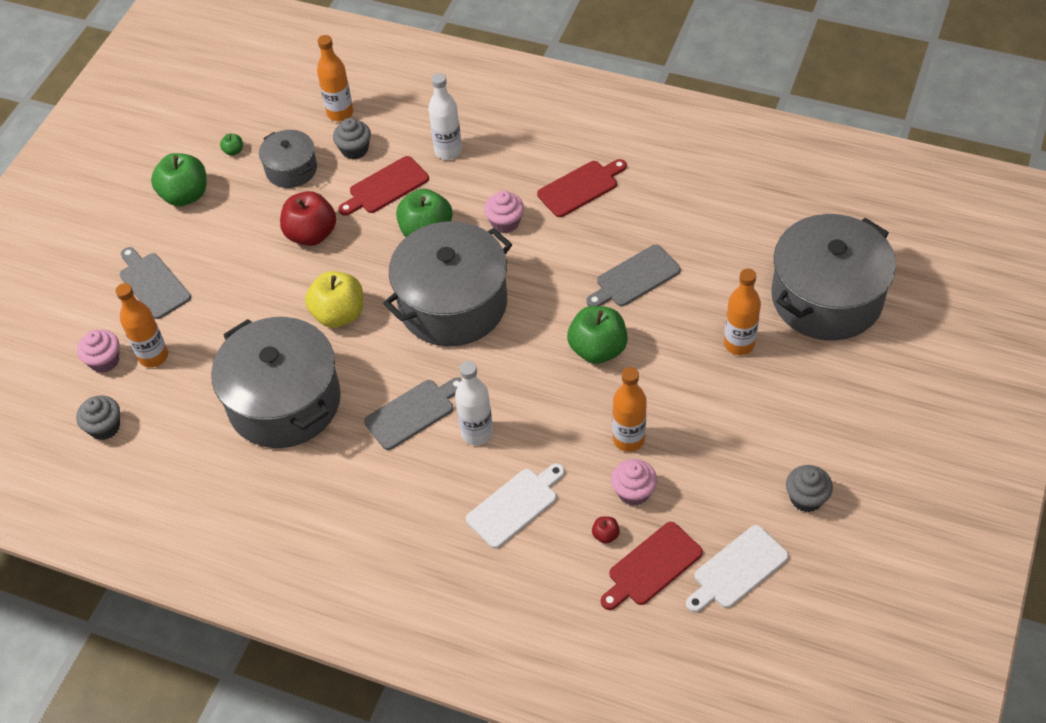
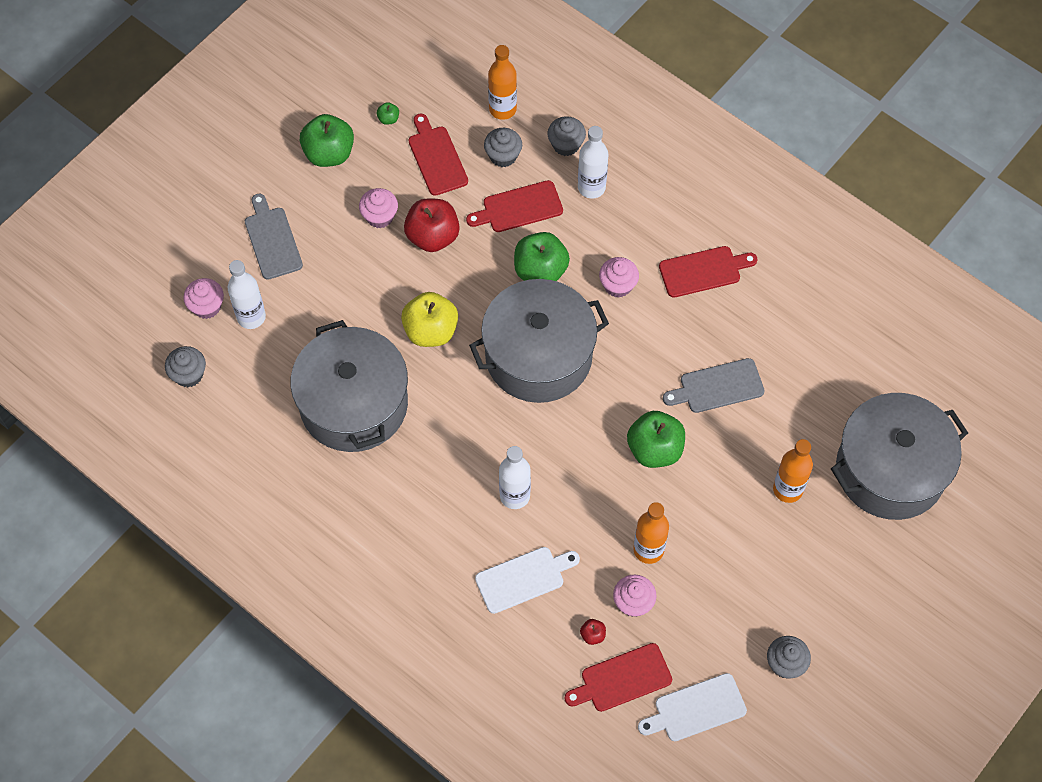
camera: 15 degrees right, 10 degrees up
orange bottle [116,283,168,368] -> white bottle [228,260,266,329]
grey pot [259,130,317,188] -> red cutting board [408,114,468,196]
grey cutting board [364,377,462,450] -> none
none -> pink cupcake [359,188,398,228]
none -> grey cupcake [547,116,586,156]

